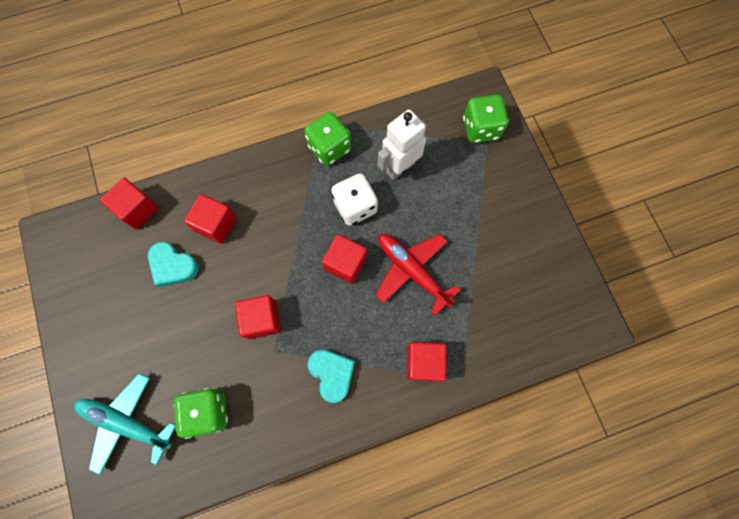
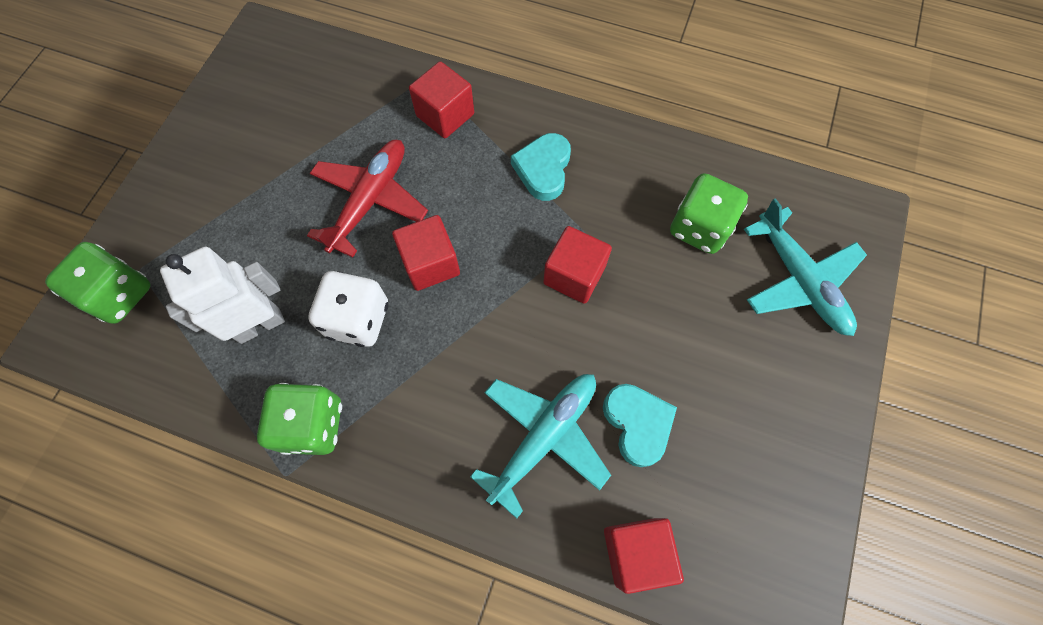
camera: 140 degrees left, 5 degrees down
red cube [184,194,236,244] -> turquoise plane [470,374,611,519]
red plane [376,234,461,315] -> red plane turned 150 degrees counterclockwise [307,140,428,258]
white robot [378,109,427,180] -> white robot turned 150 degrees clockwise [160,246,285,344]

